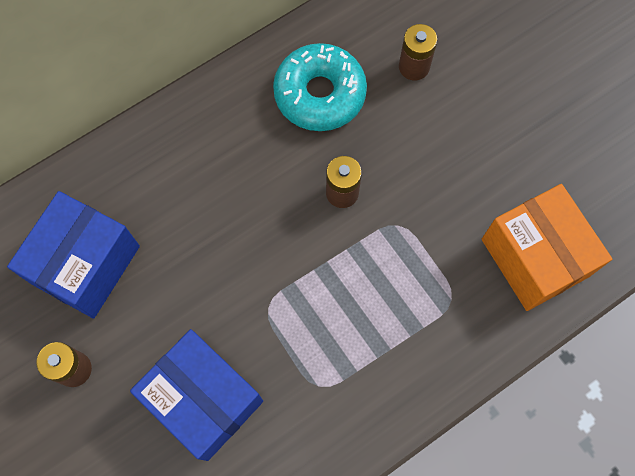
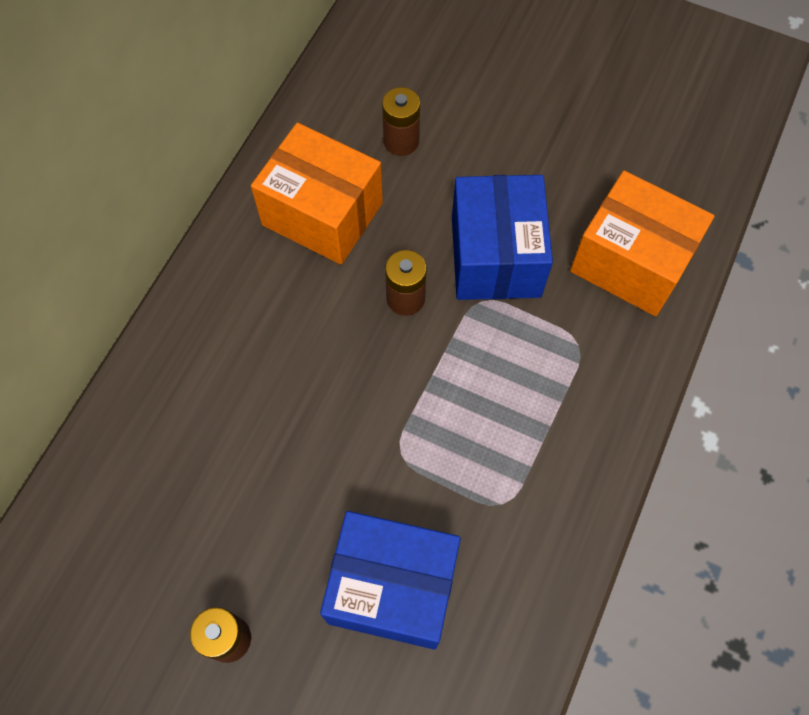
camera: 30 degrees left, 5 degrees down
blue box [7,191,140,319] -> blue box moved to [452,175,553,300]
turquoise donut [273,43,367,131] -> orange box [251,123,383,265]

